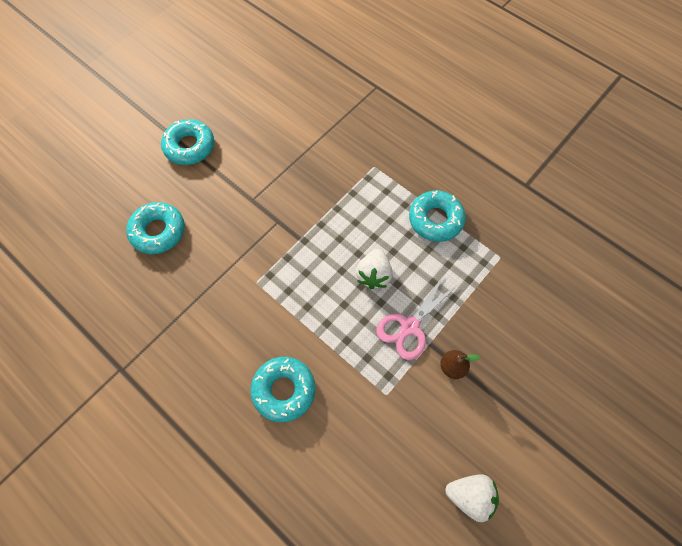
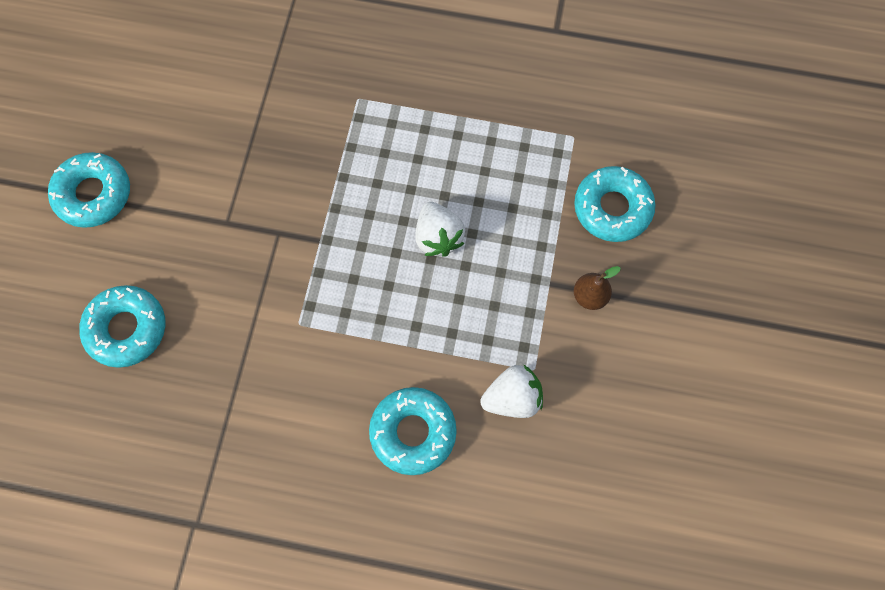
camera: 30 degrees left, 5 degrees up
pink scissors [377,275,459,360] -> none
turquoise donut [409,190,466,242] -> turquoise donut moved to [574,166,656,242]
white strawberry [445,474,499,522] -> white strawberry moved to [480,364,543,418]

